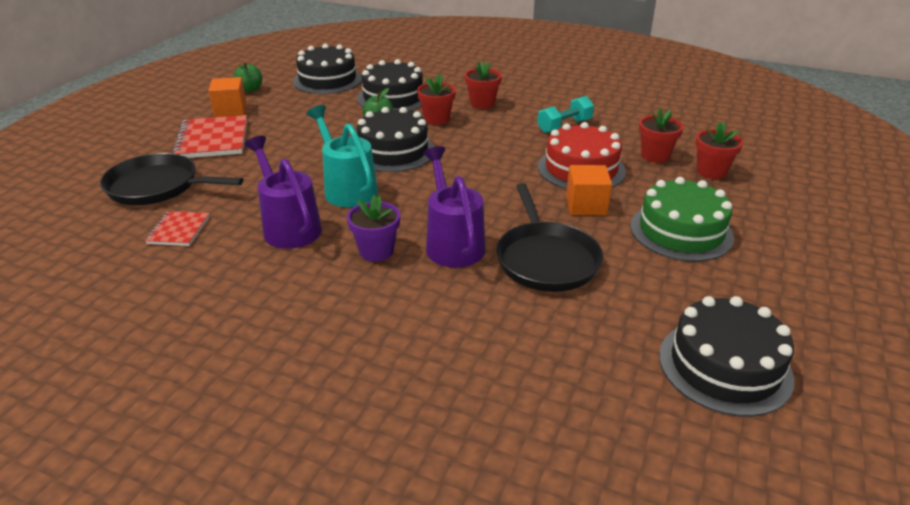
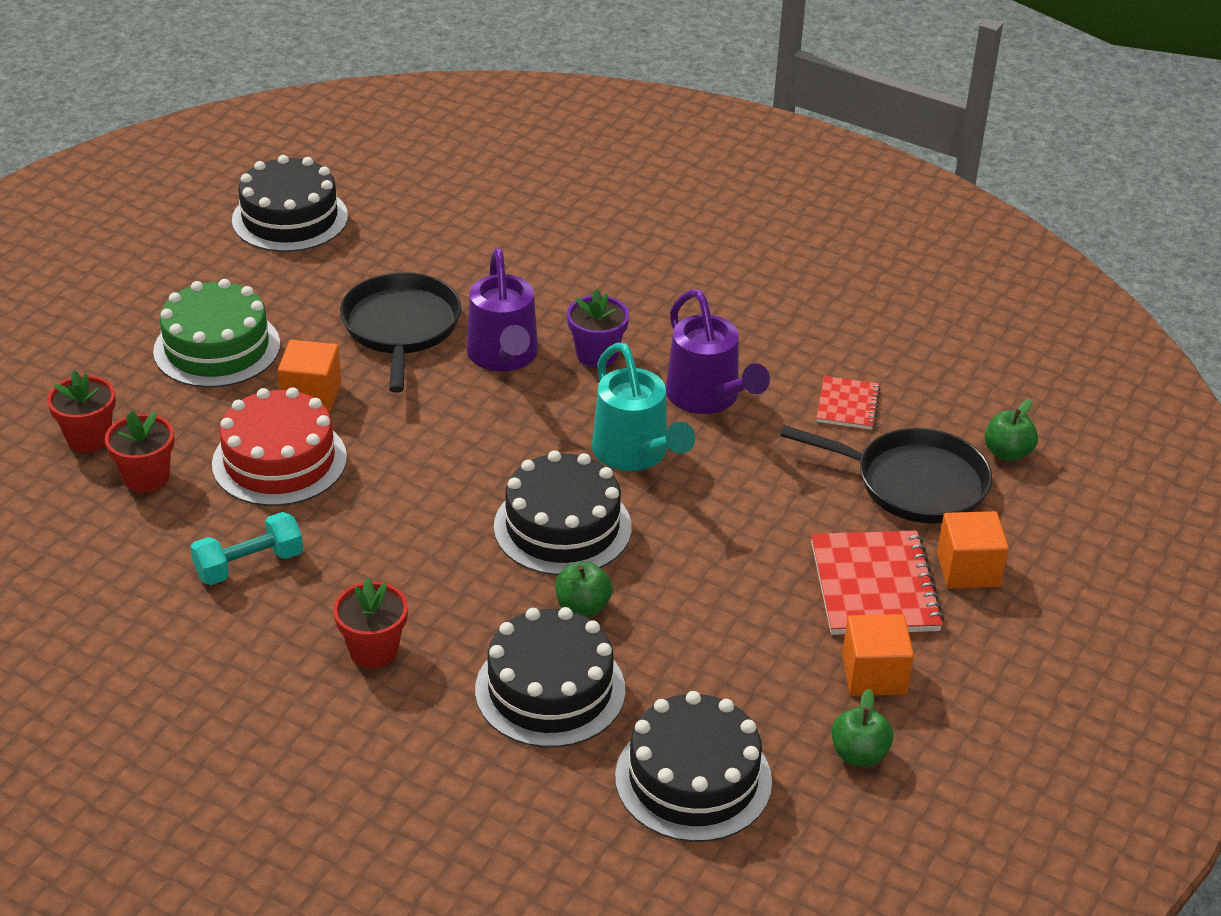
camera: 175 degrees left, 5 degrees up
red flower pot [417,75,456,125] -> none
none -> orange cube [937,511,1009,589]
none -> green apple [985,399,1038,461]

